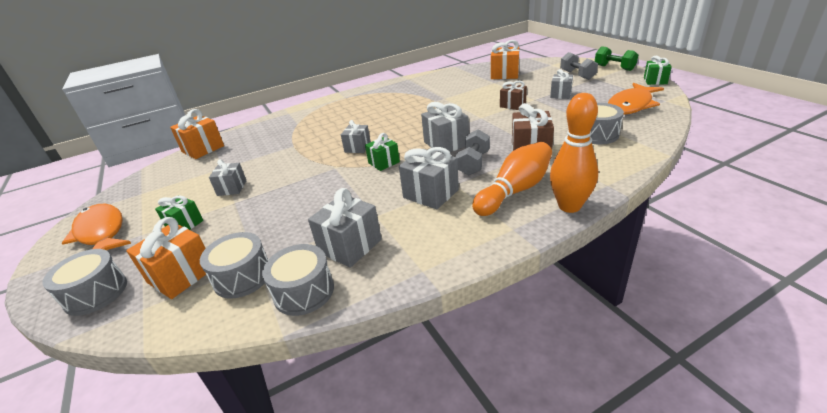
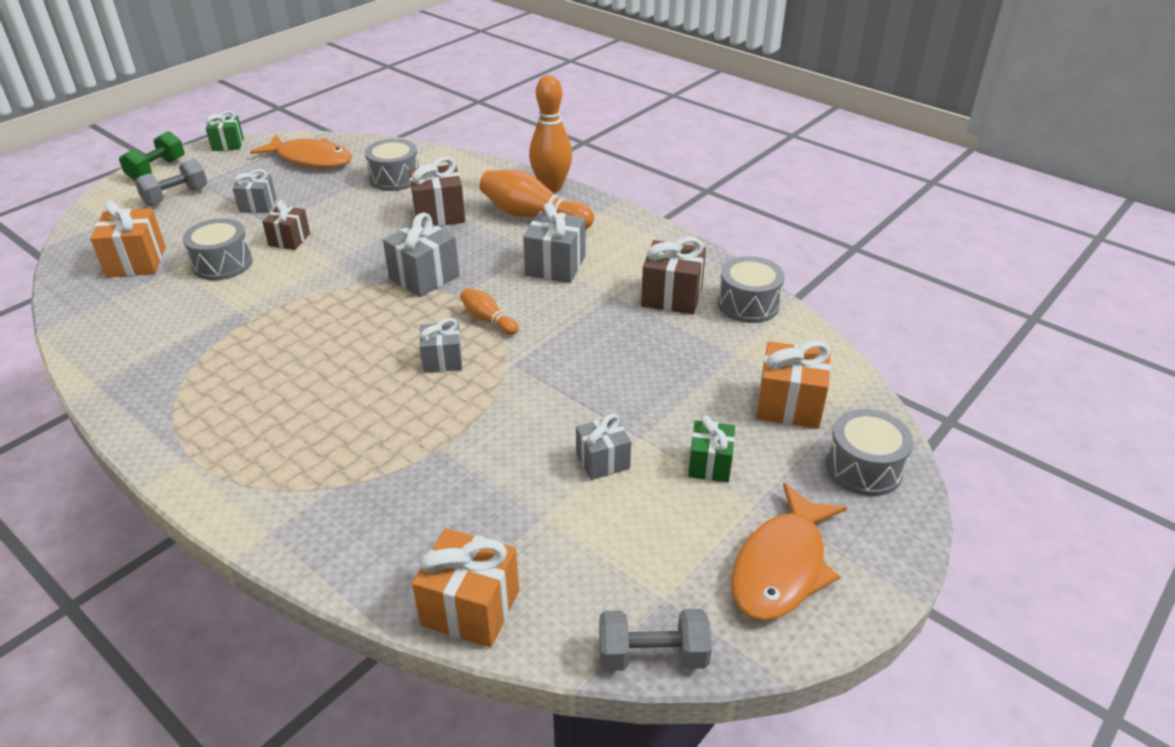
camera: 115 degrees left, 5 degrees up
grey drum [200,232,268,299] -> grey drum moved to [182,218,253,280]
grey gift [308,188,382,268] -> brown gift [641,237,706,314]
green gift [365,133,400,171] -> orange bowling pin [460,288,518,335]
grey dumbbell [456,129,490,176] -> grey dumbbell moved to [599,609,712,671]

